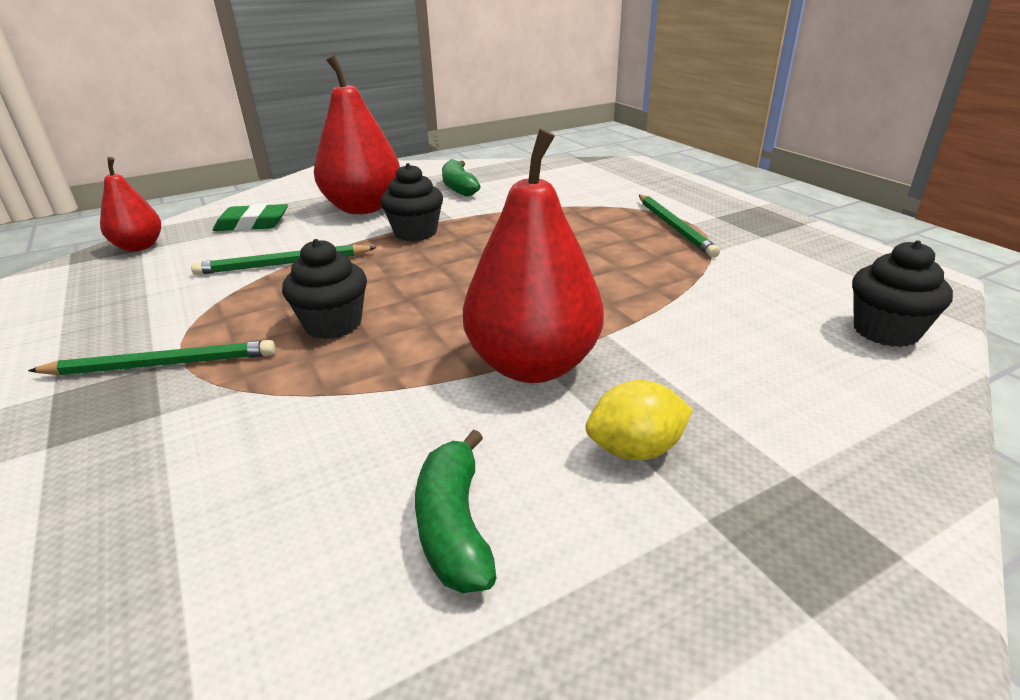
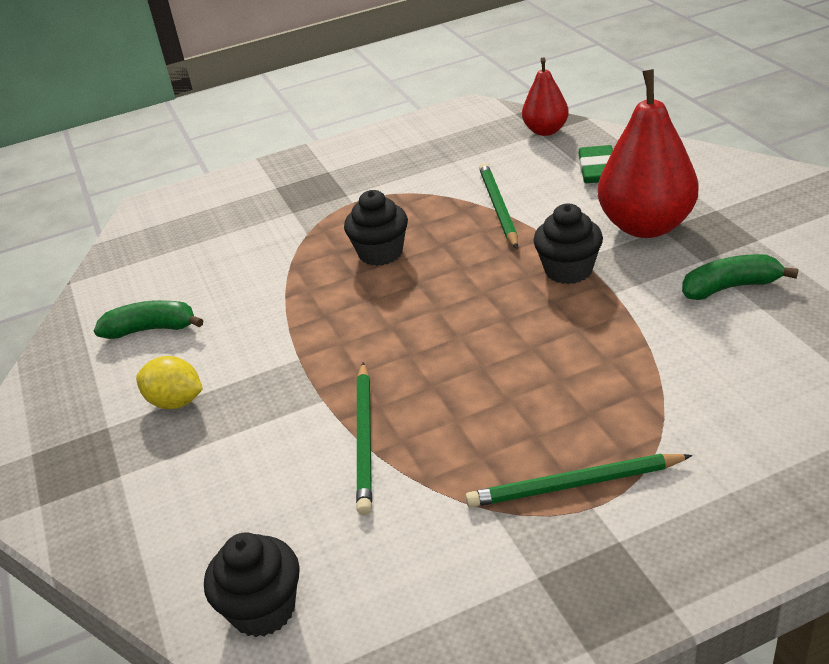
camera: 100 degrees right, 5 degrees up
green pencil [28,340,276,375] -> green pencil moved to [356,362,372,515]
red pear [463,128,604,383] -> none
yellow lemon [585,380,693,460] -> yellow lemon turned 60 degrees counterclockwise [136,356,203,409]

